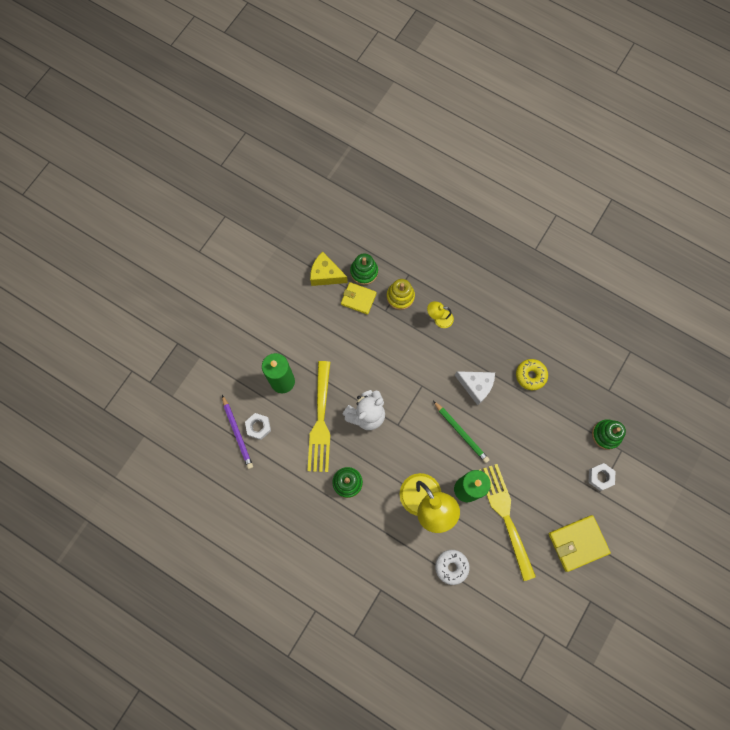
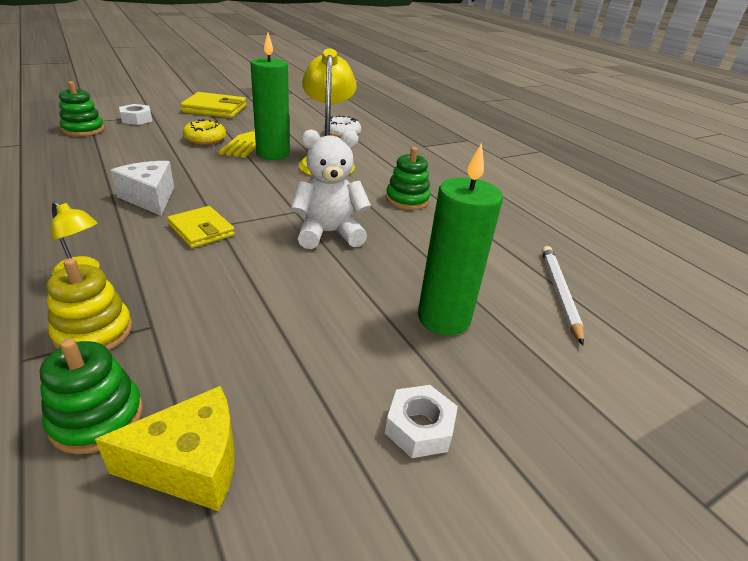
camera: 155 degrees left, 40 degrees down
purple pencil [222,395,253,469] -> white pencil [542,246,584,345]
white nut [245,413,271,440] -> white nut moved to [385,385,458,458]
yellow fork [307,361,330,472] -> none
yellow cheese [310,252,348,286] -> yellow cheese turned 60 degrees counterclockwise [95,386,235,511]
yellow wallet [341,282,377,315] -> yellow wallet moved to [167,206,235,248]
green pencil [433,401,490,463] -> none
yellow donut [516,359,548,390] -> yellow donut moved to [183,119,226,145]

